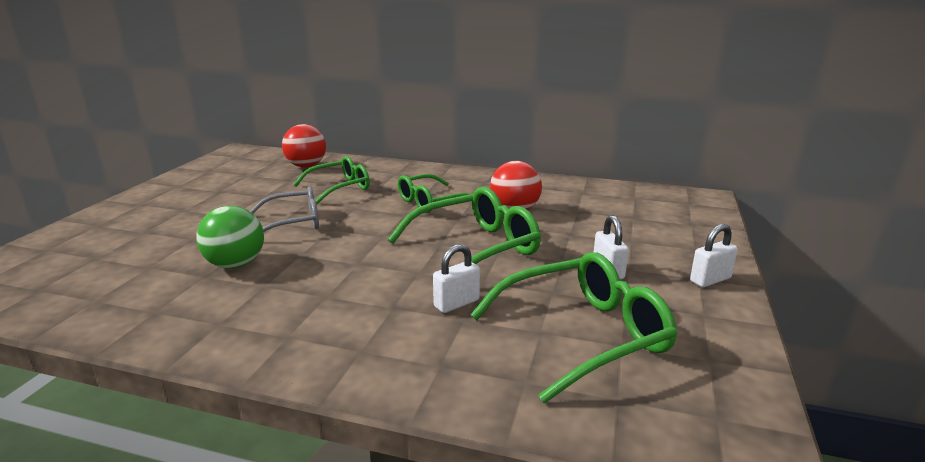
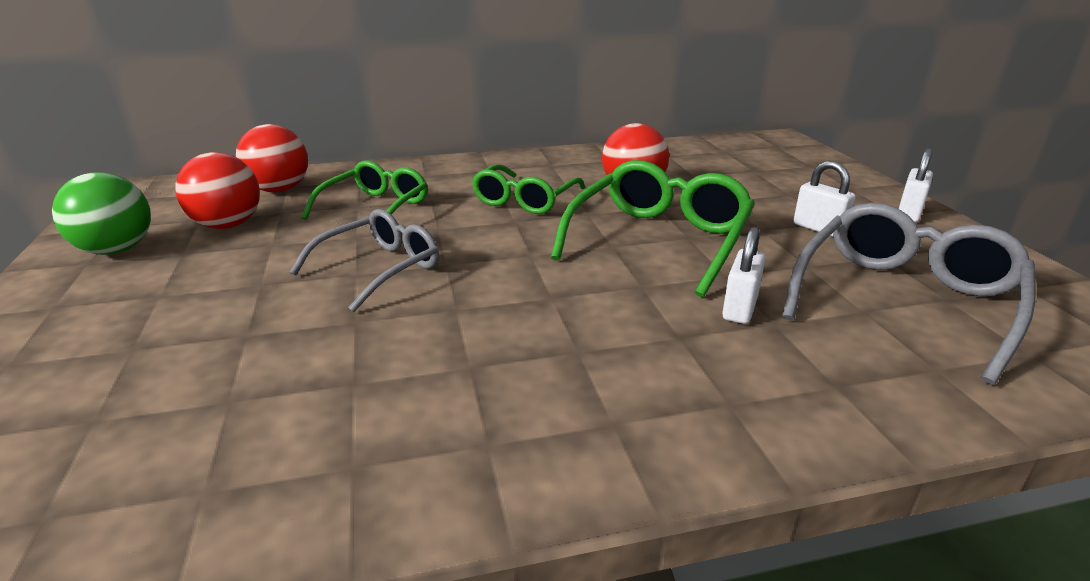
camera: 30 degrees left, 5 degrees up
green ball [196,206,264,269] -> green ball moved to [52,172,151,255]
green glasses [470,252,677,403] -> grey glasses [782,203,1036,385]
none -> red ball [175,152,260,229]

